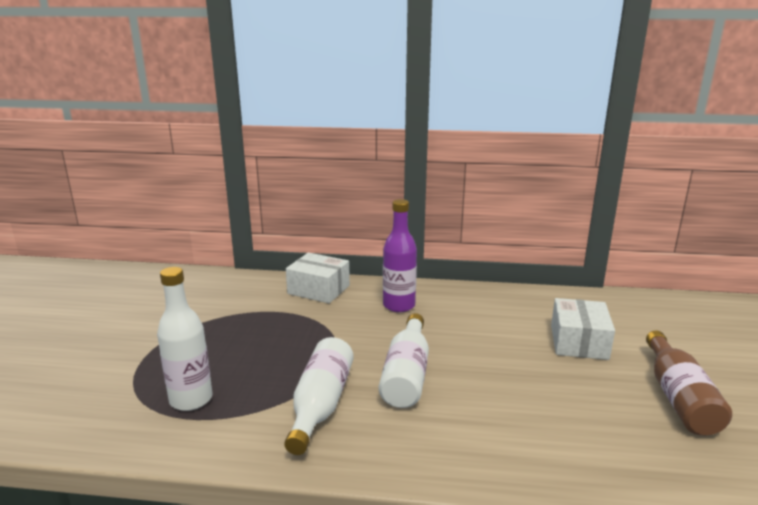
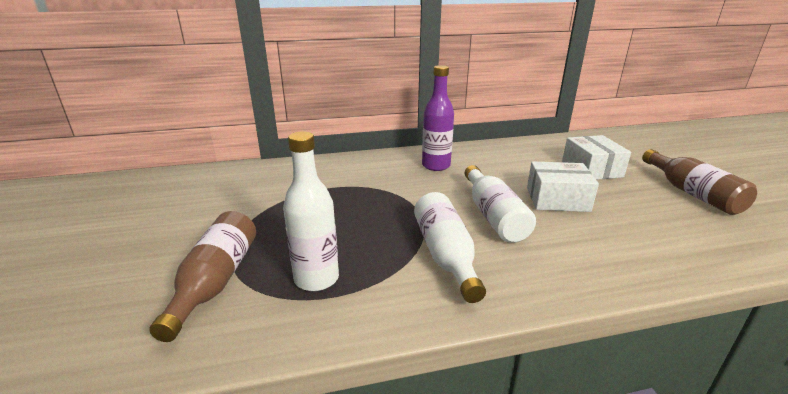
camera: 20 degrees left, 5 degrees up
white box [286,253,350,303] -> white box moved to [527,161,599,212]
none -> brown bottle [149,211,256,342]

